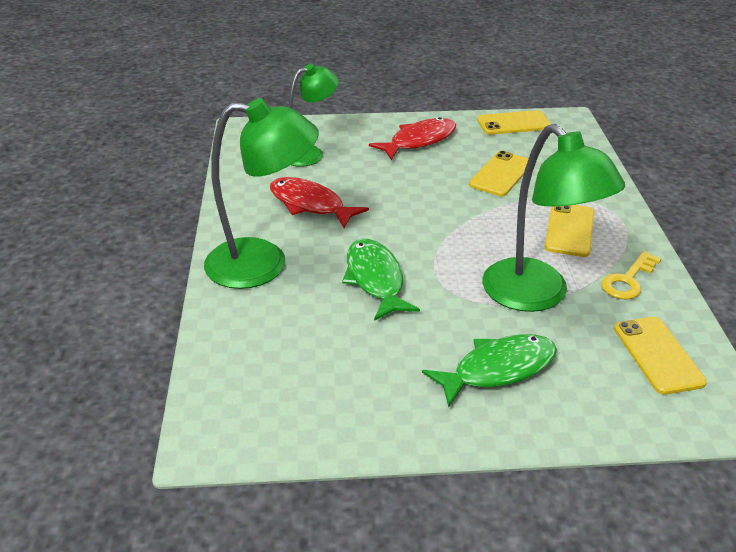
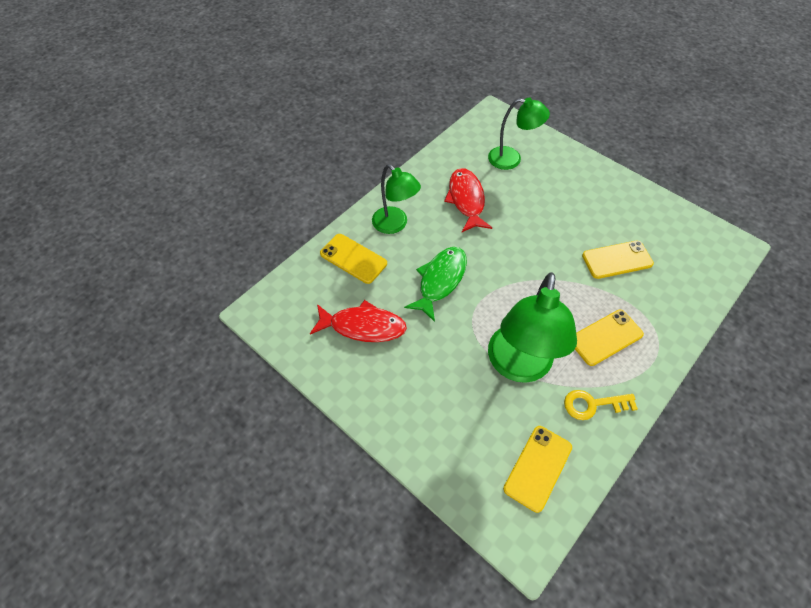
camera: 45 degrees right, 20 degrees up
green lamp [204,98,319,289] -> green lamp [372,164,421,234], size x0.63
red fish [369,117,456,160] -> red fish moved to [310,300,407,342]
green fish [422,334,557,408] -> none
yellow phone [477,110,551,135] -> yellow phone moved to [320,234,387,284]

